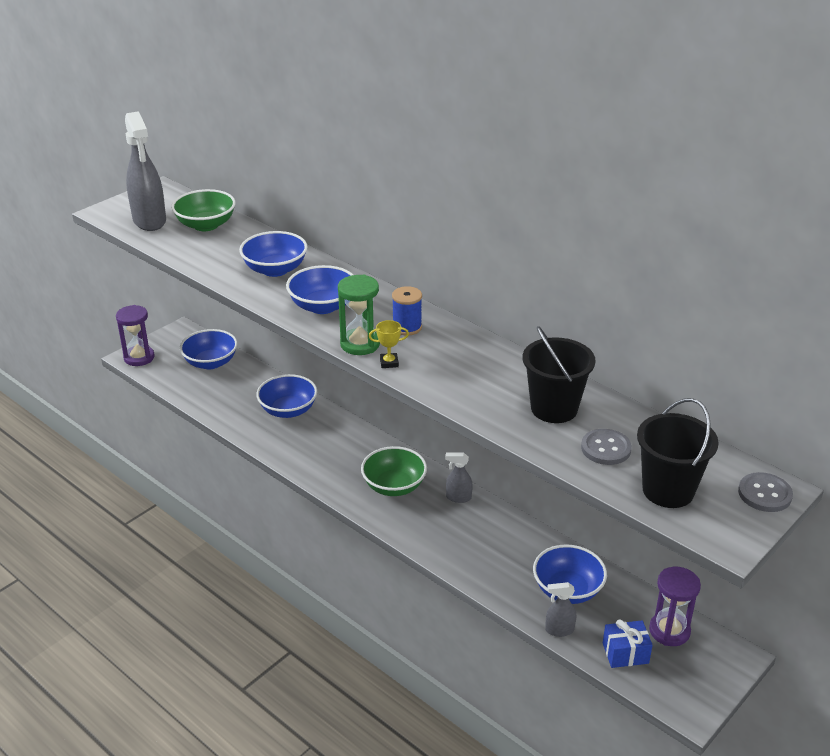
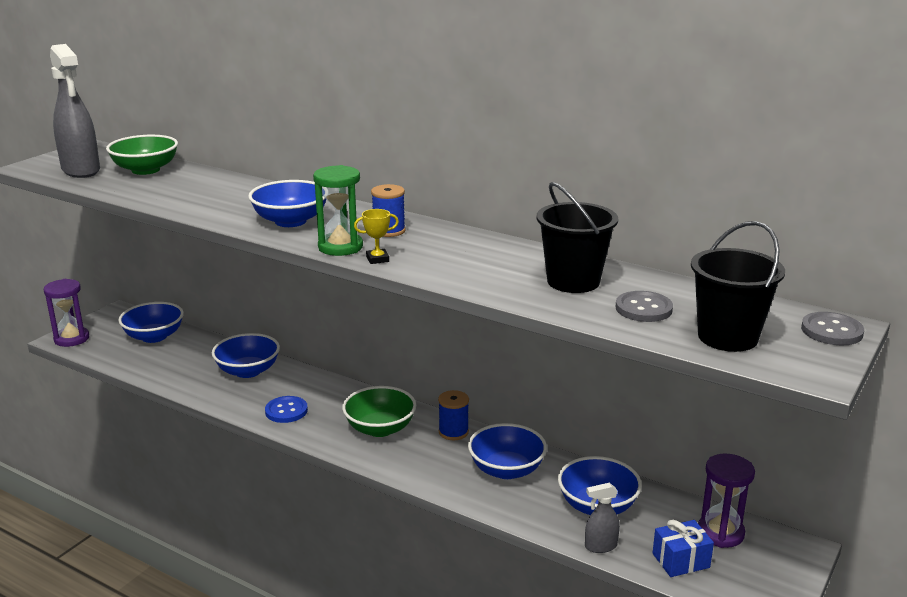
camera: 10 degrees left, 10 degrees down
blue bowl [239,231,308,277] -> blue bowl moved to [468,423,547,479]
grey spray bottle [445,452,473,503] -> blue spool [438,390,469,440]
none -> blue button [265,396,308,423]

